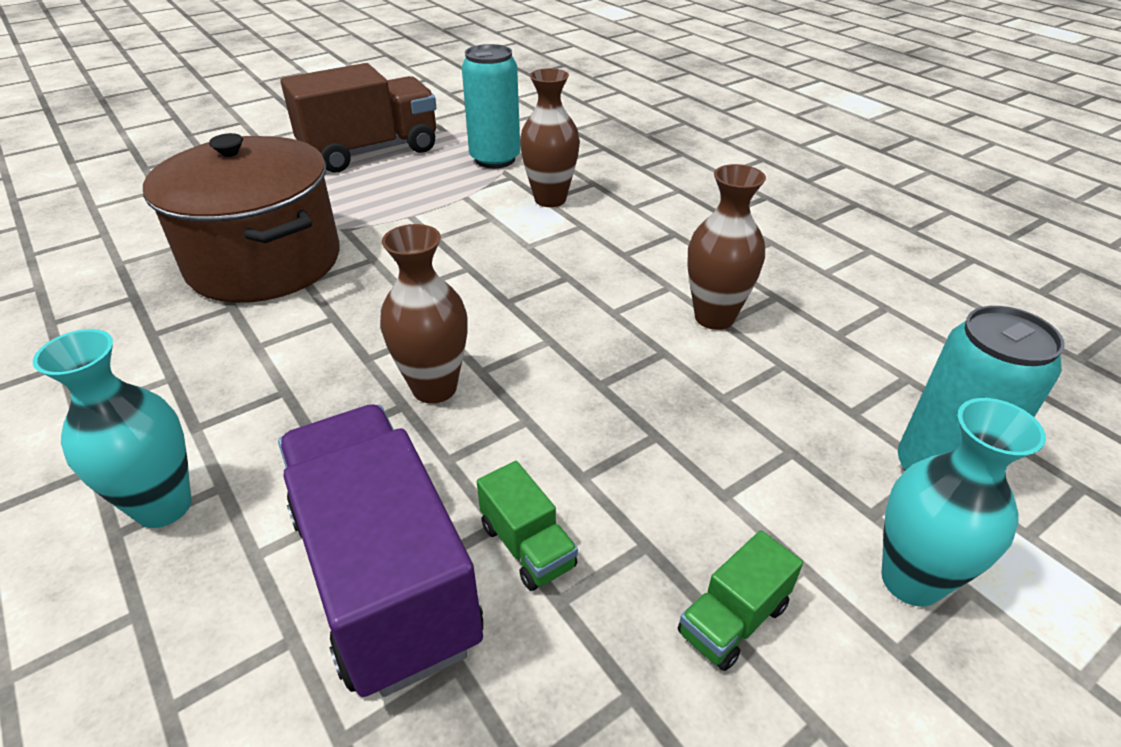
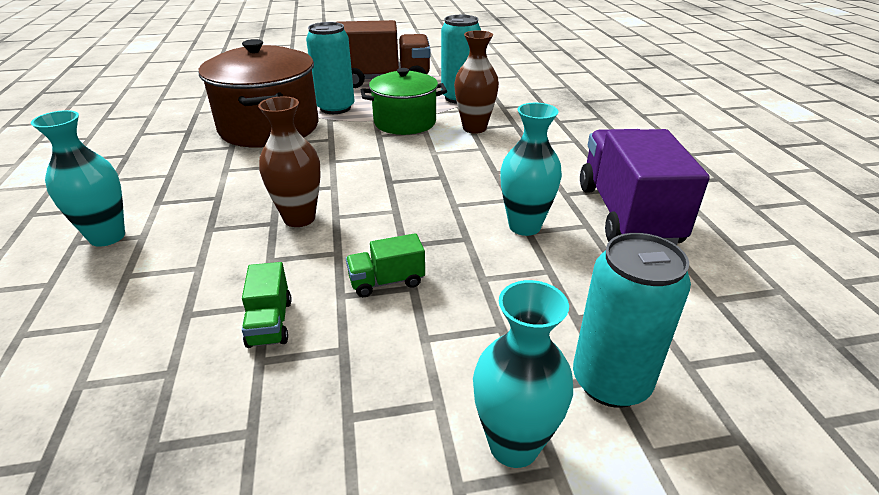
camera: 25 degrees right, 5 degrees down
purple truck [278,404,483,697] -> purple truck moved to [580,129,710,245]
green truck [678,530,803,671] -> green truck moved to [346,233,425,297]
brown vase [688,164,766,330] -> turquoise vase [500,103,562,236]
none -> turquoise can [306,22,355,114]
none -> green pot [361,68,447,135]

